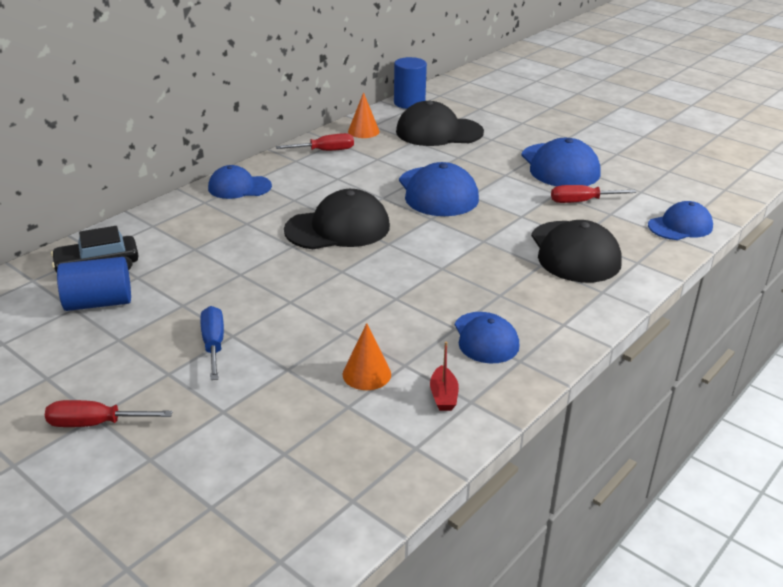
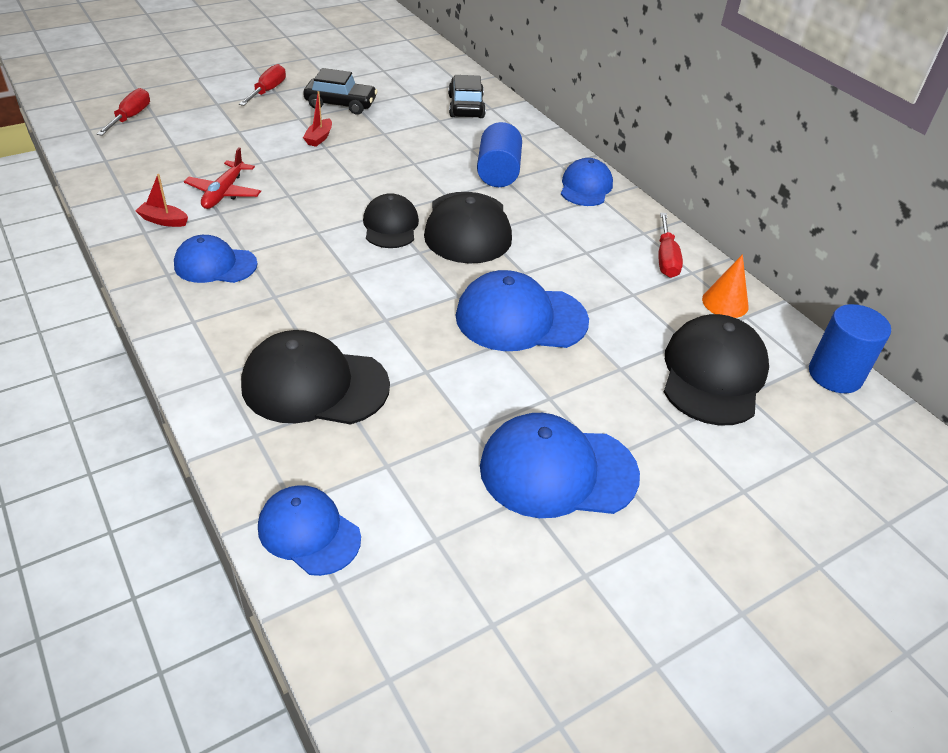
camera: 105 degrees right, 10 degrees up
blue cylinder [57,257,131,311] -> blue cylinder moved to [477,122,522,187]
blue screwdriver [200,306,224,380] -> red boat [303,91,332,147]
orange cone [343,323,391,390] -> red plane [184,147,261,209]
red screwdriver [551,185,636,203] -> red screwdriver moved to [97,88,150,136]
blue cap [648,201,713,240] -> blue cap turned 135 degrees clockwise [258,485,361,576]
none -> black car [303,68,377,115]
none -> black cap [363,193,419,248]

